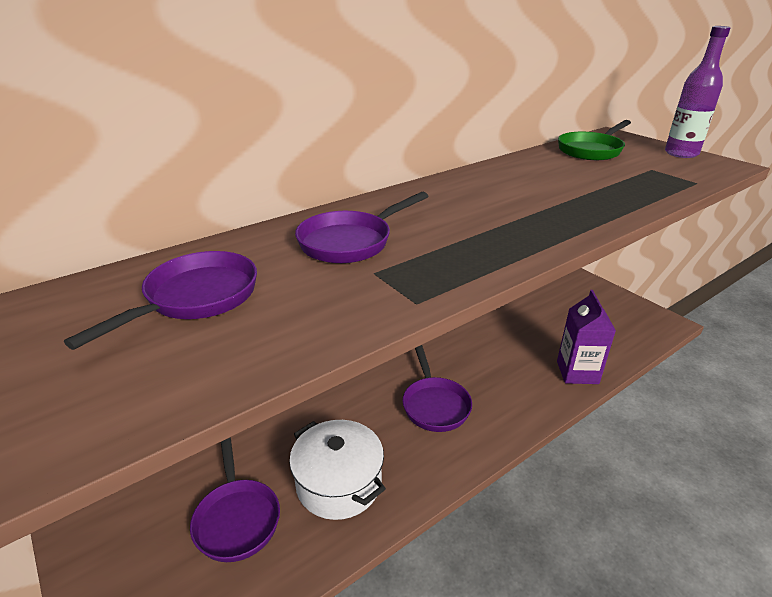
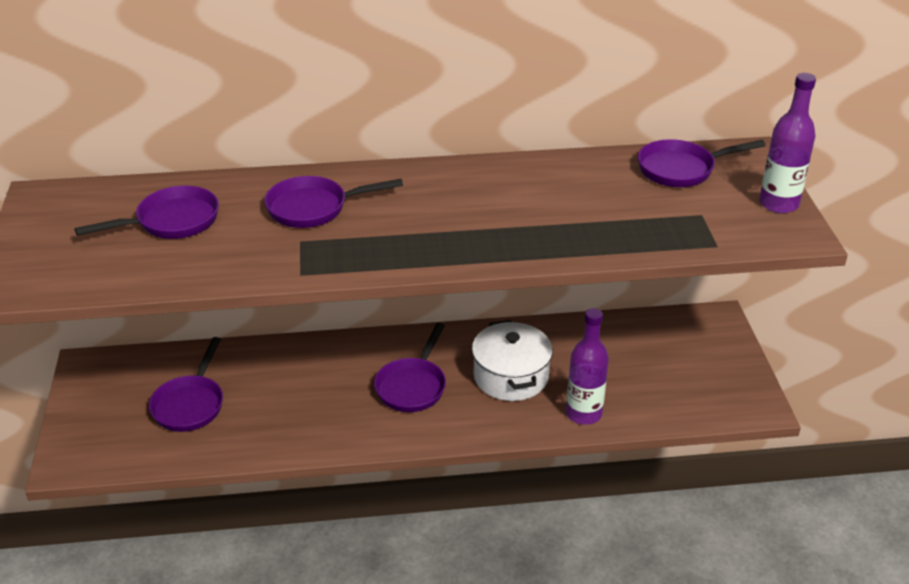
camera: 30 degrees right, 5 degrees up
white pot [289,420,386,520] -> white pot moved to [472,320,553,401]
purple carton [557,290,616,384] -> purple bottle [566,308,609,425]
green pan [558,120,631,160] -> purple pan [638,139,766,187]

